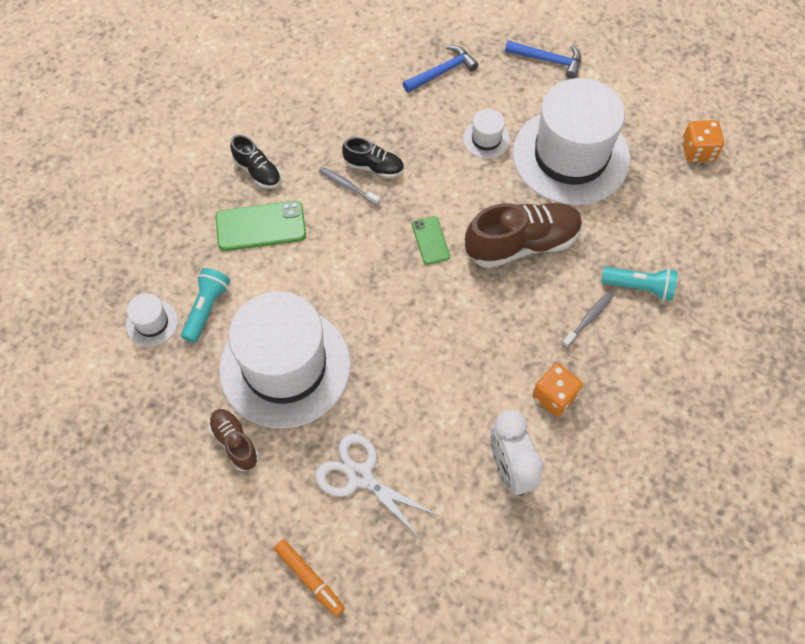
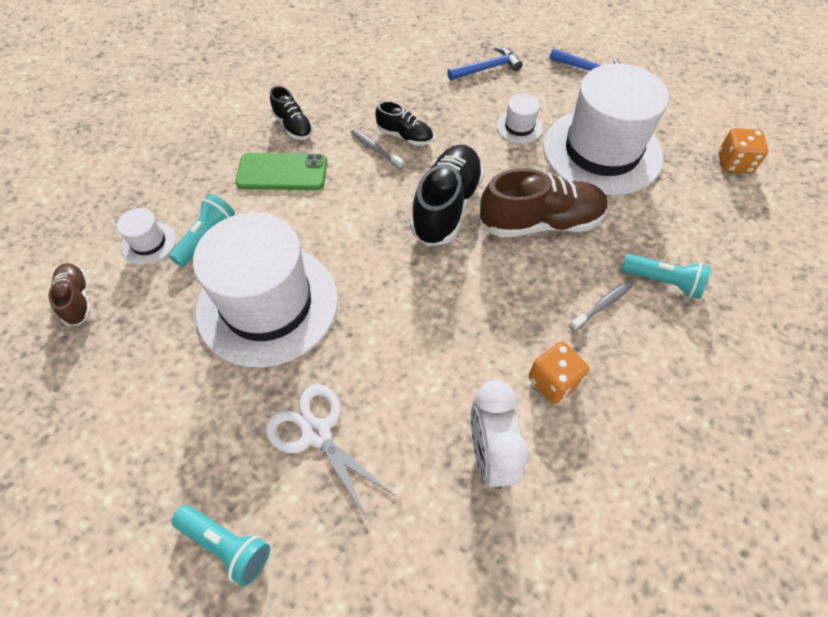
camera: 10 degrees right, 5 degrees down
brown shoe [209,409,259,471] -> brown shoe moved to [48,263,91,326]
orange marker [274,539,345,617] -> turquoise flashlight [171,505,270,586]
green phone [412,216,450,265] -> black shoe [410,145,484,246]

